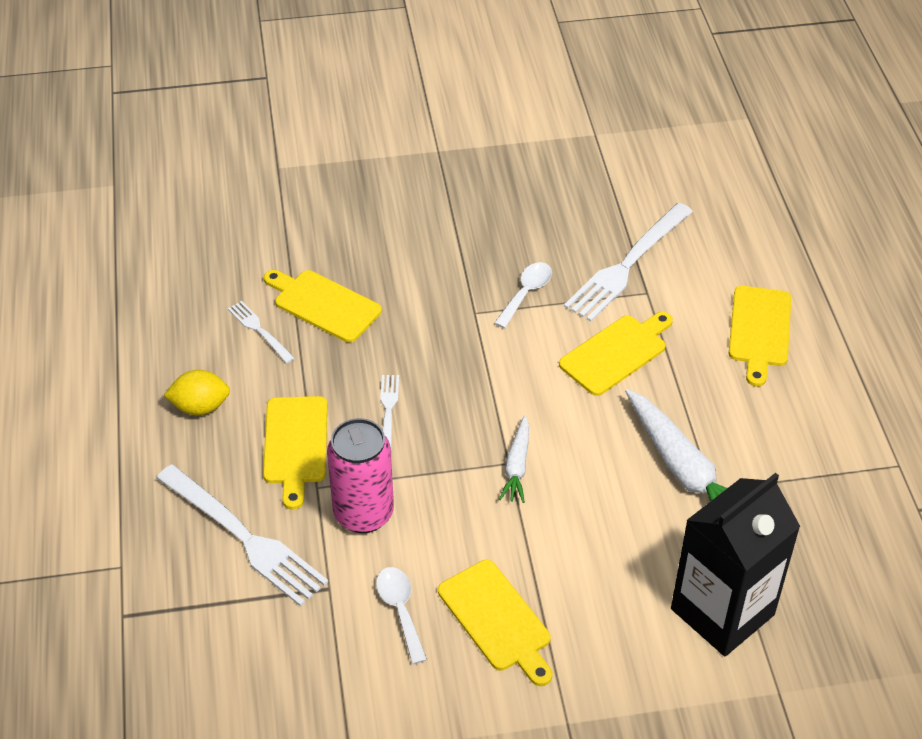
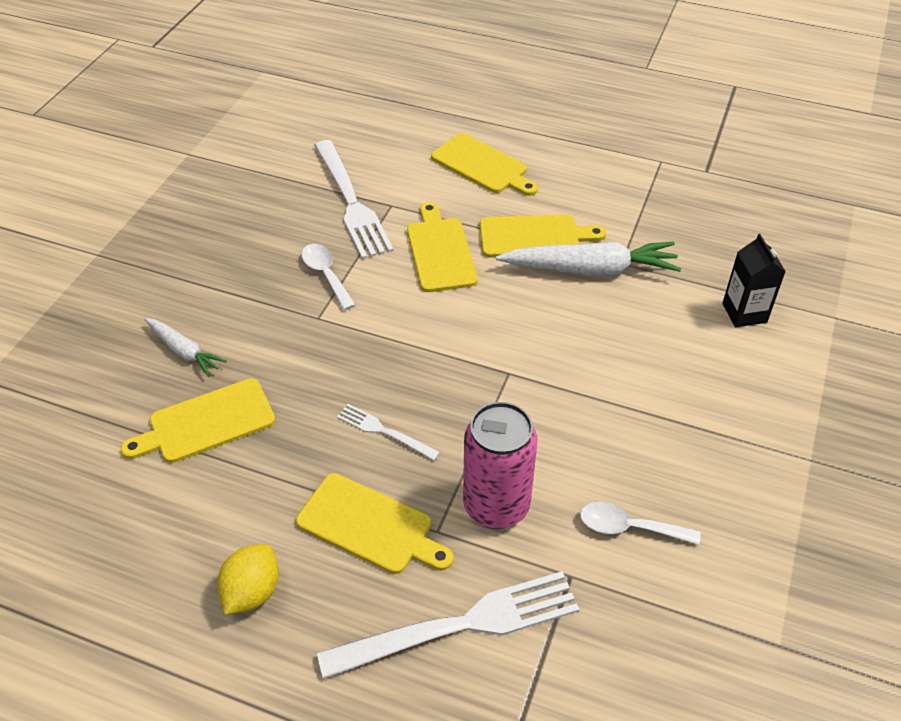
camera: 60 degrees left, 0 degrees up
white fork [228,301,295,363] -> none
yellow cutting board [438,560,553,686] -> yellow cutting board moved to [480,214,606,258]
white carrot [499,415,529,503] -> white carrot moved to [144,318,227,377]
black carton [671,473,801,656] -> black carton [722,234,786,327], size x0.52

